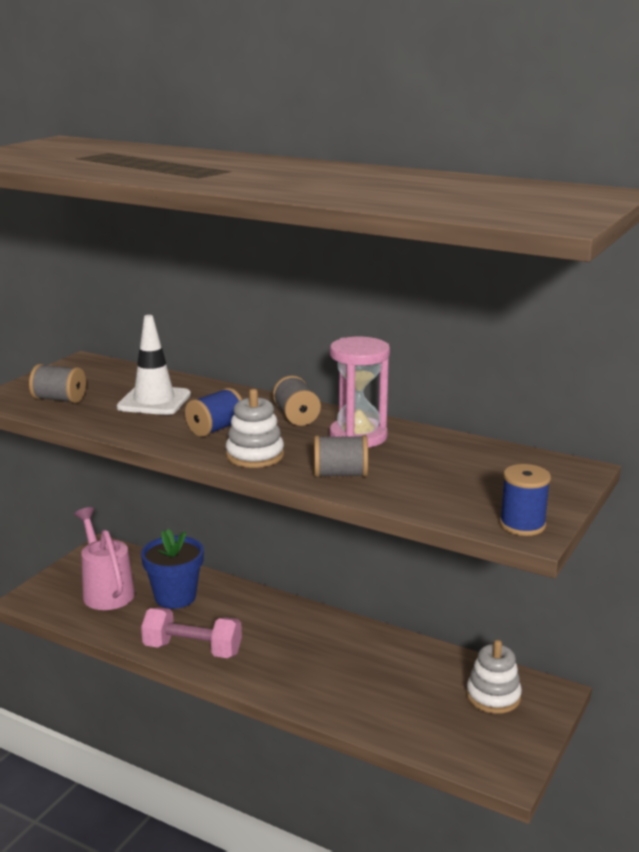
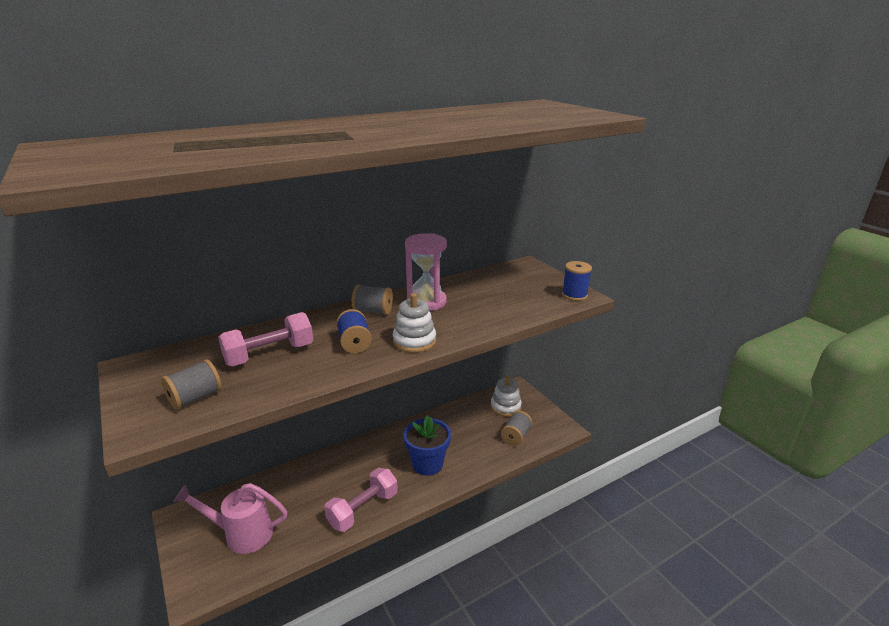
camera: 60 degrees left, 5 degrees up
white traffic cone [117,315,191,415] -> pink dumbbell [218,312,313,366]
blue flower pot [141,529,204,609] -> blue flower pot moved to [404,415,451,476]
grey spool [314,435,368,477] -> grey spool moved to [501,411,533,446]

